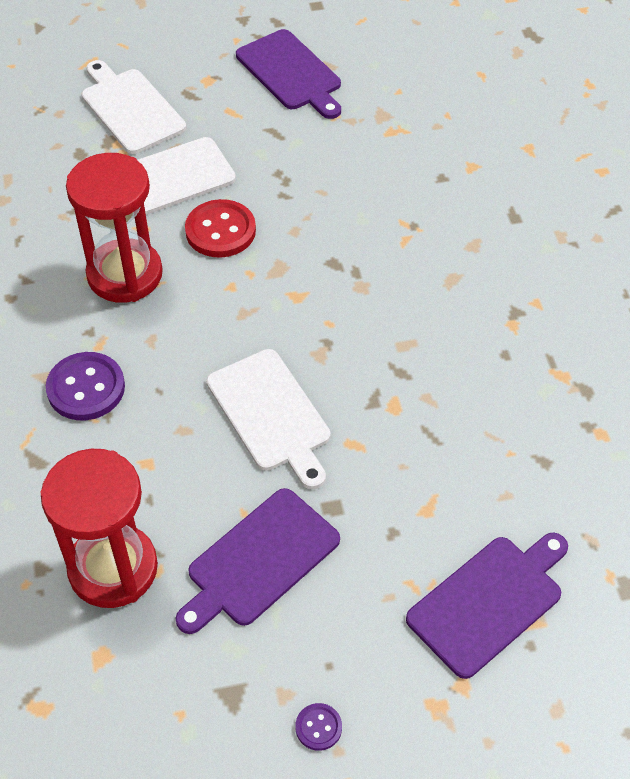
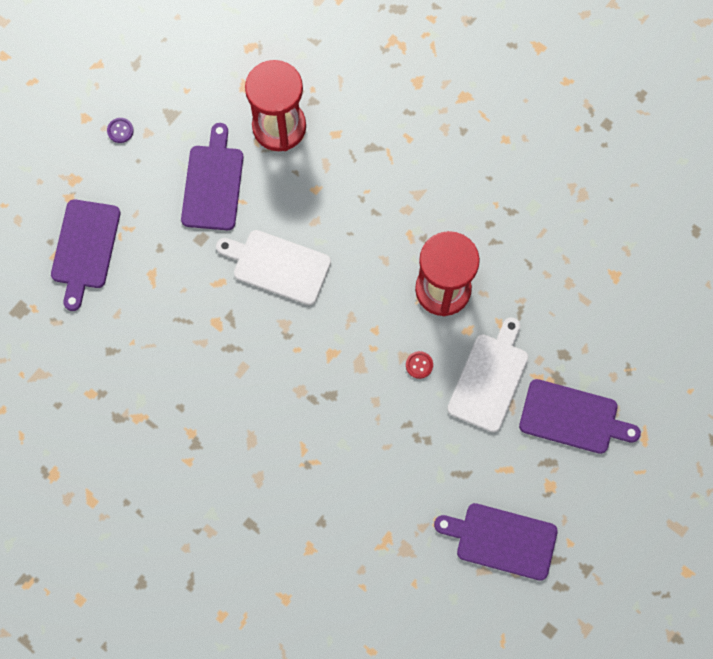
camera: 140 degrees right, 20 degrees up
purple button [46,352,125,420] -> none
white cutting board [82,60,186,154] -> purple cutting board [519,379,641,454]
red button [185,199,256,258] -> red button [406,351,433,379], size x0.50

